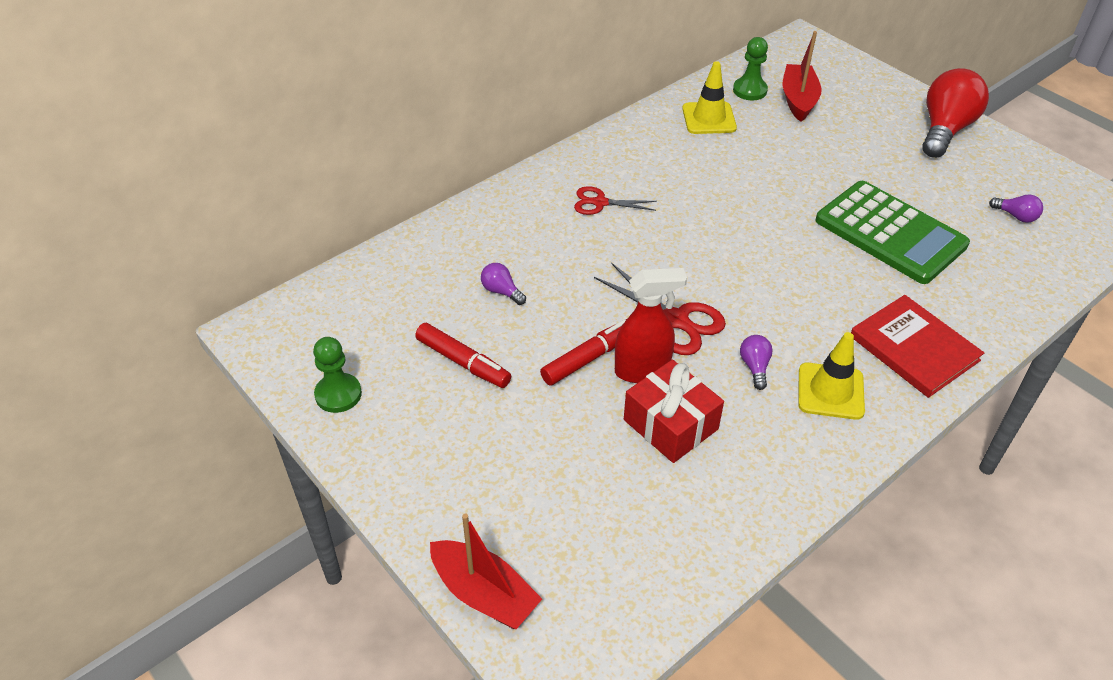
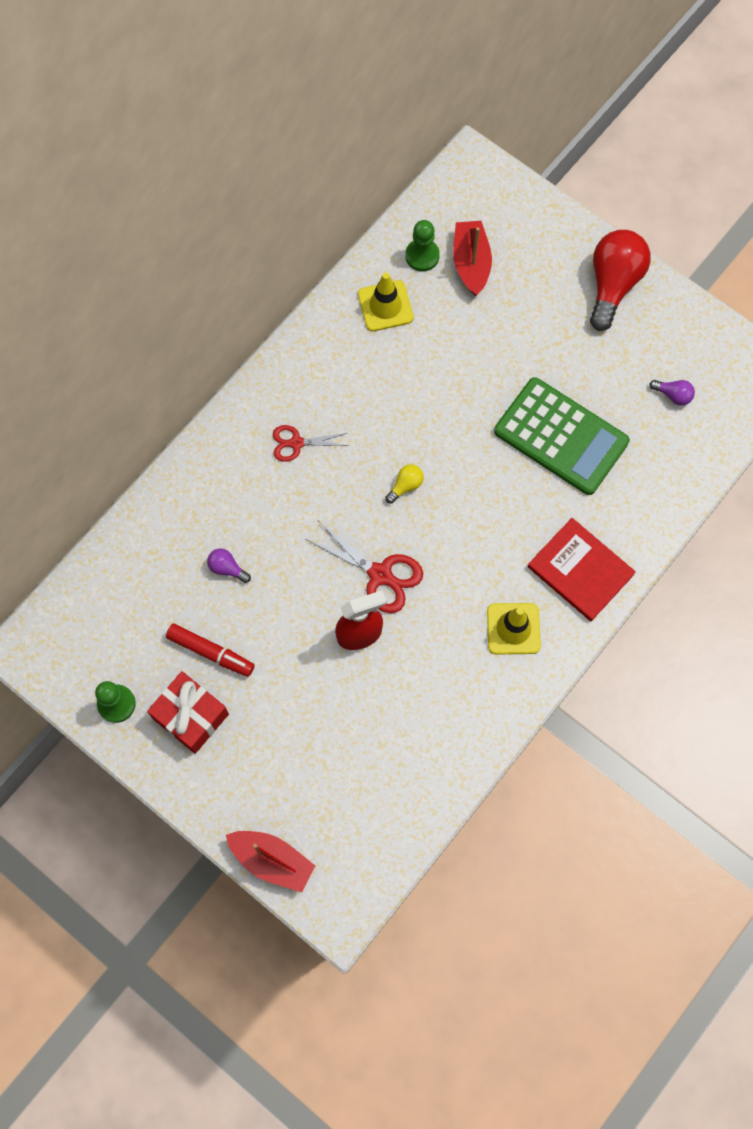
camera: 10 degrees left, 25 degrees up
red marker [540,319,627,386] -> none
red gift [624,359,724,463] -> red gift moved to [147,671,229,754]
purple light bulb [740,335,773,390] -> none
none -> yellow light bulb [385,464,424,504]

